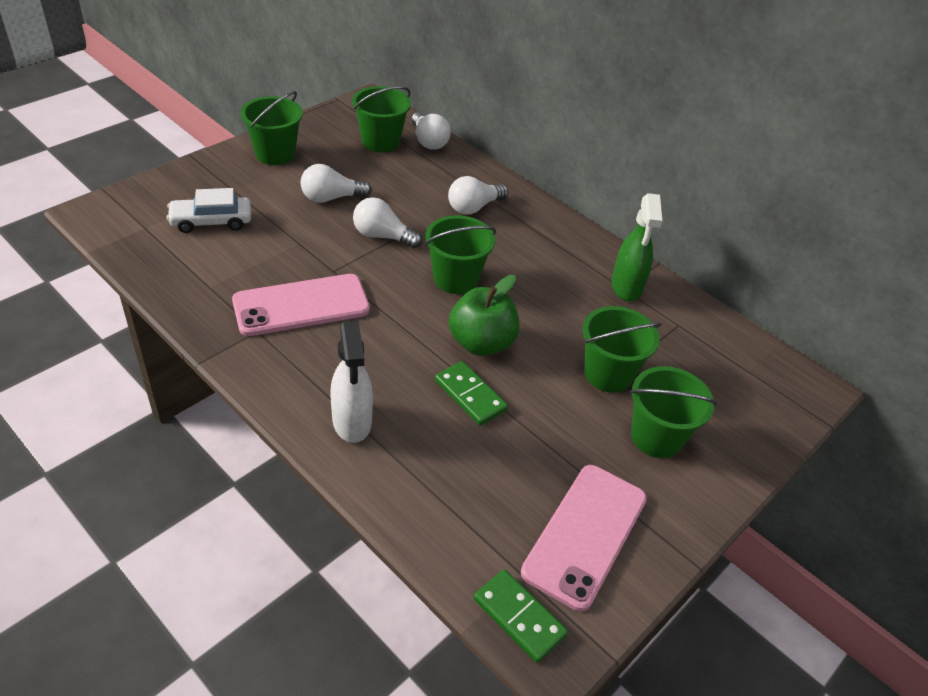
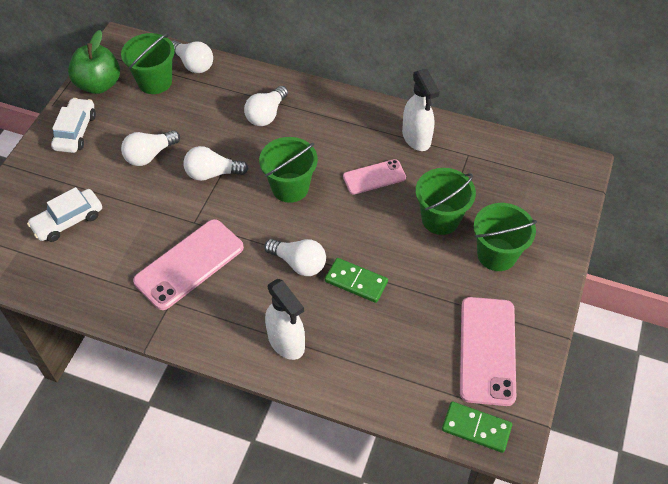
camera: 20 degrees left, 10 degrees up
green bucket [240,91,303,165] -> white car [51,98,96,153]
green apple [449,275,519,356] -> green apple moved to [68,30,120,94]
green spray bottle [611,193,662,301] -> white spray bottle [402,69,440,151]
none -> white light bulb [264,239,326,276]
none -> pink phone [343,159,406,195]

